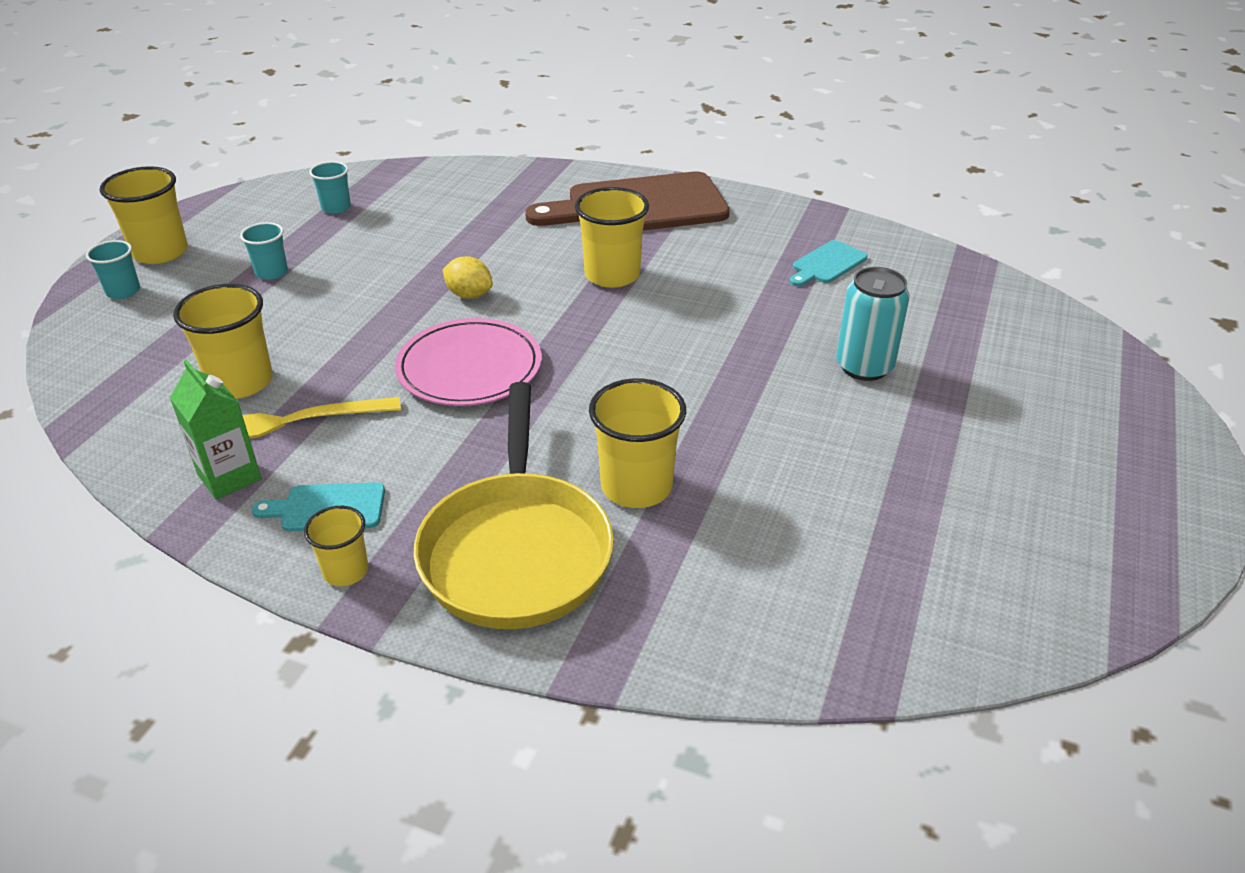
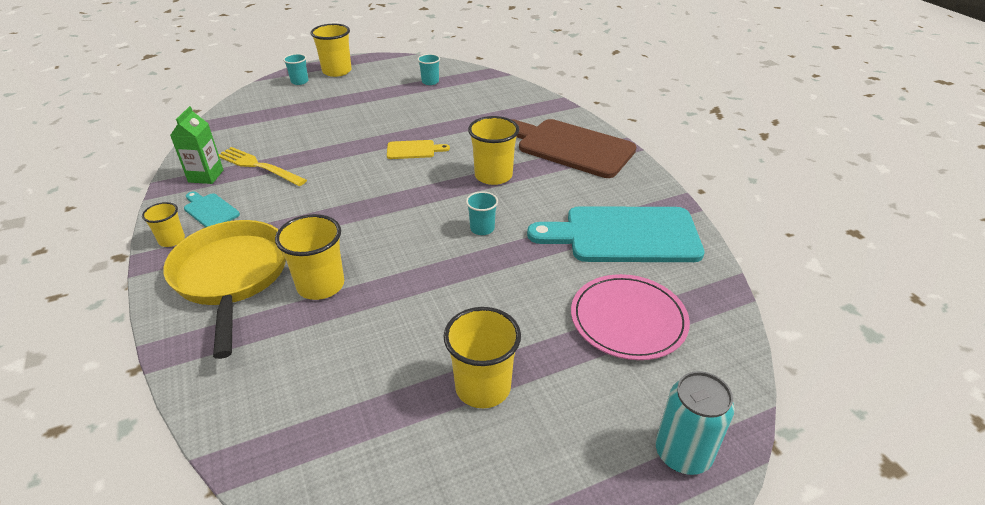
camera: 45 degrees right, 0 degrees up
yellow cup [173,284,273,399] -> yellow cup moved to [444,307,521,408]
turquoise cup [240,222,288,280] -> turquoise cup moved to [466,191,498,235]
pink plate [395,318,542,406] -> pink plate moved to [571,274,690,360]
yellow pan [414,382,614,629] -> yellow pan turned 120 degrees clockwise [163,220,286,359]
yellow lemon [443,256,493,299] -> yellow cutting board [387,140,450,159]
turquoise cutting board [790,240,868,287] -> turquoise cutting board [527,206,705,262], size x2.25
turquoise can [836,267,910,381] -> turquoise can moved to [655,371,735,475]

